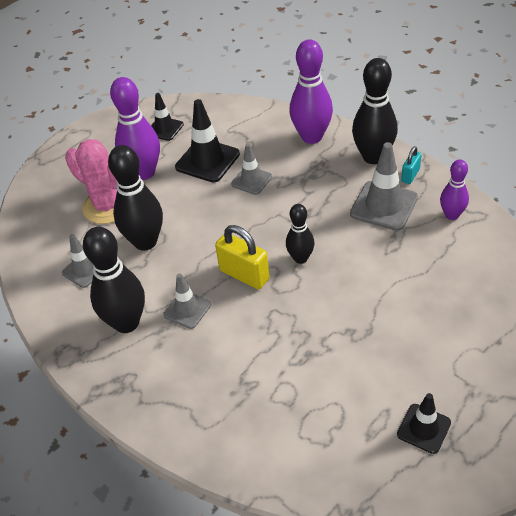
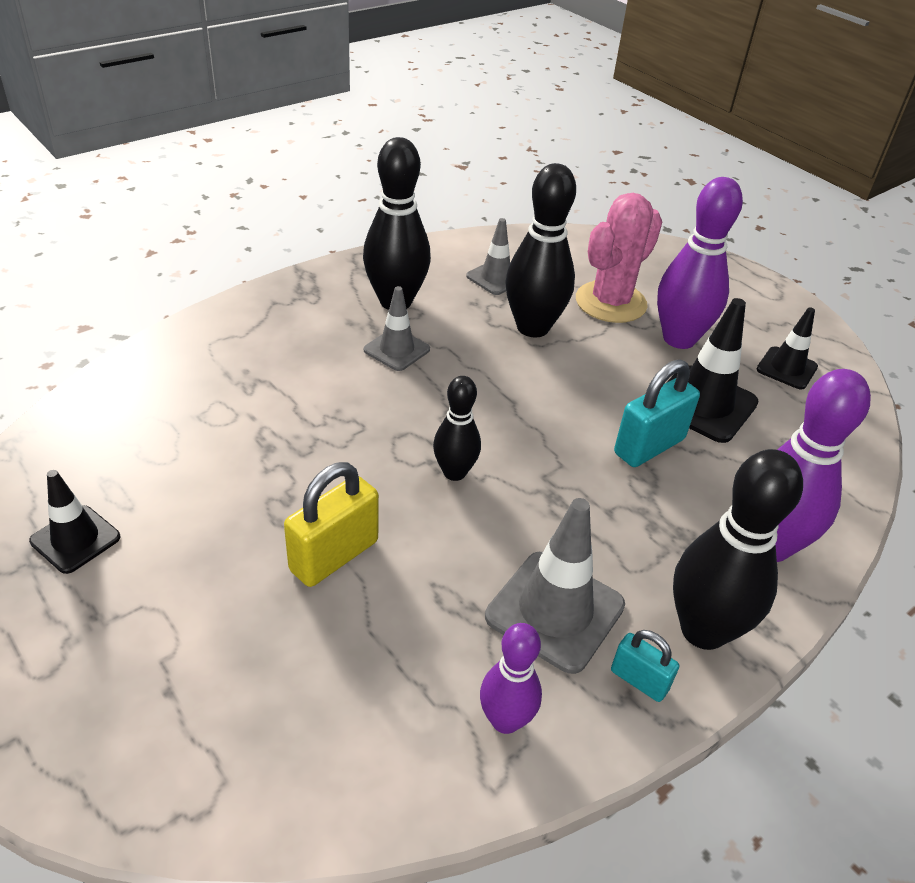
camera: 90 degrees right, 5 degrees down
yellow padlock [215,225,270,289] -> yellow padlock moved to [284,462,379,587]
grey traffic cone [231,143,272,195] -> turquoise padlock [614,360,700,467]

